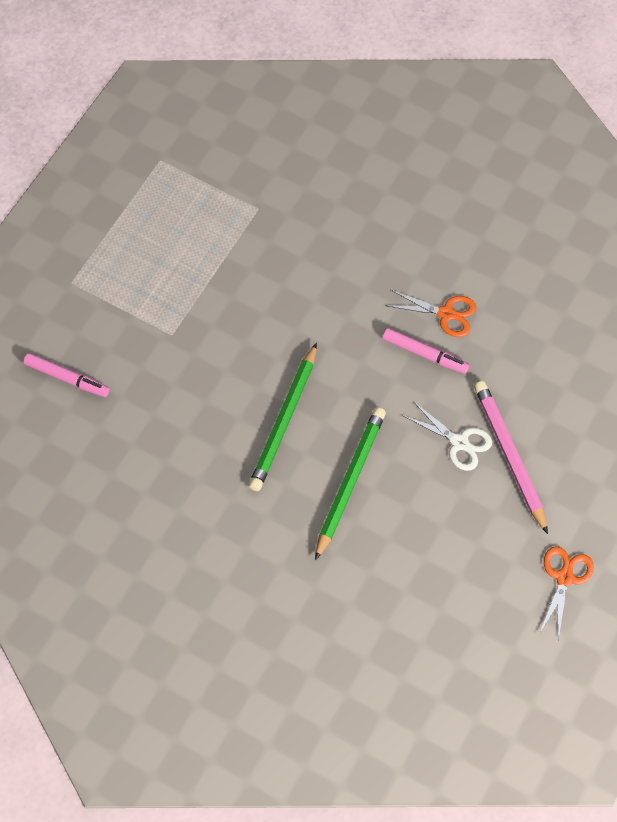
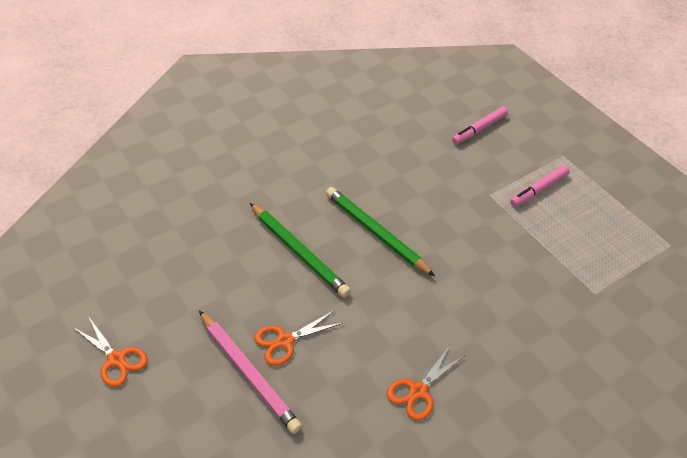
camera: 115 degrees right, 15 degrees down
pink marker [382,328,469,374] -> pink marker moved to [510,165,570,207]
white scissors [402,401,492,471] -> orange scissors [254,310,342,366]
pink pencil [474,381,548,534] -> pink pencil turned 45 degrees clockwise [199,310,302,434]

